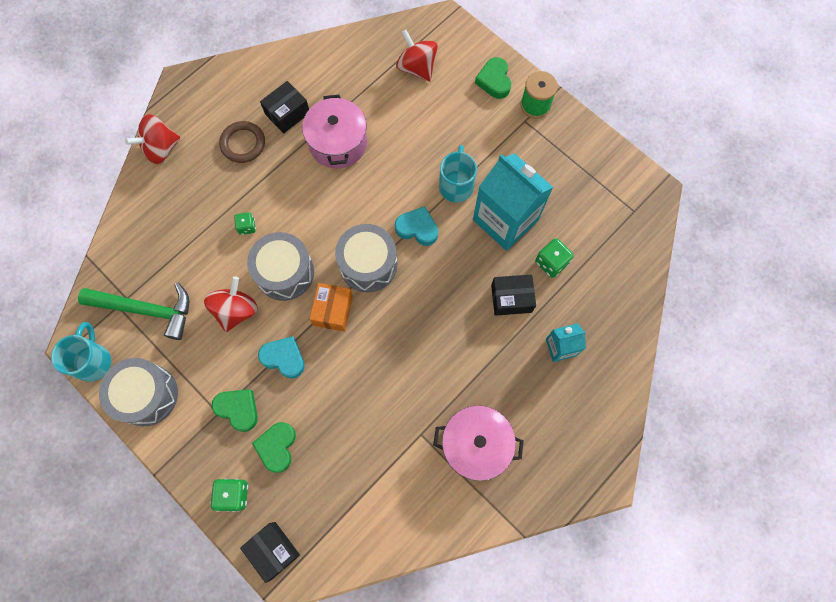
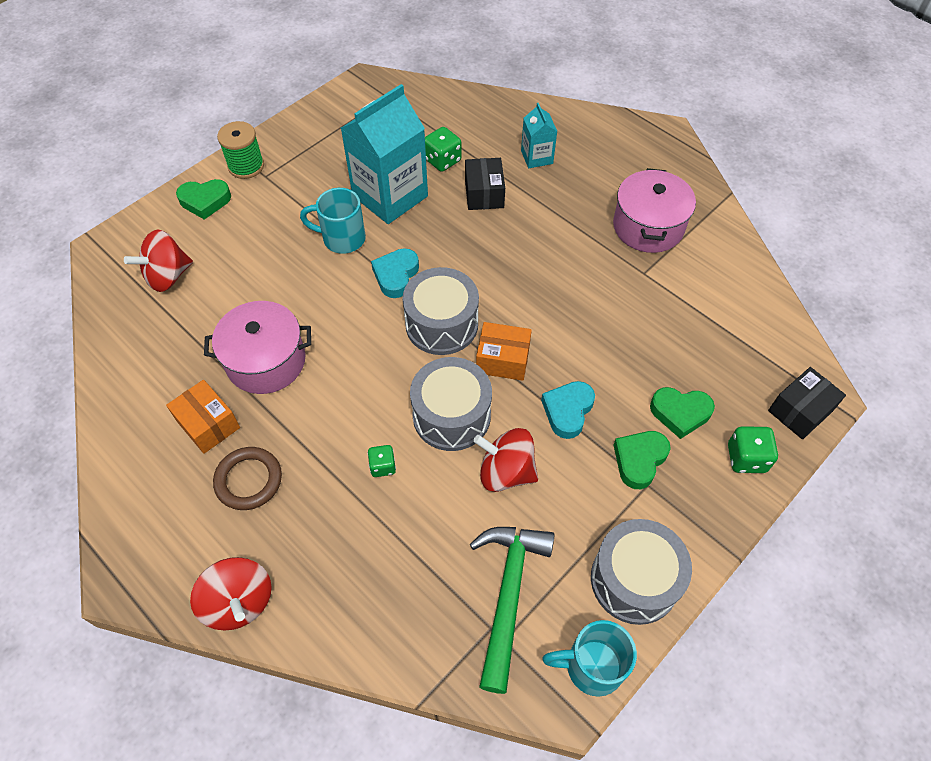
camera: 90 degrees left, 15 degrees down
black box [260,81,309,133] -> orange box [166,380,240,454]

